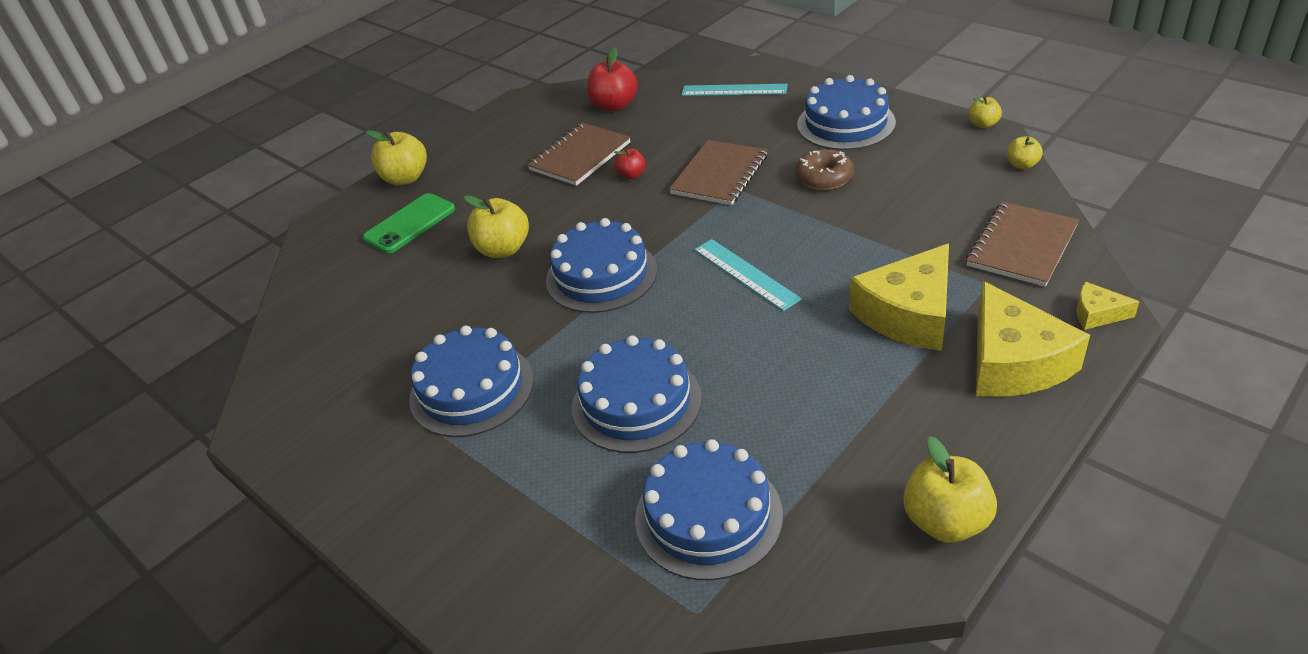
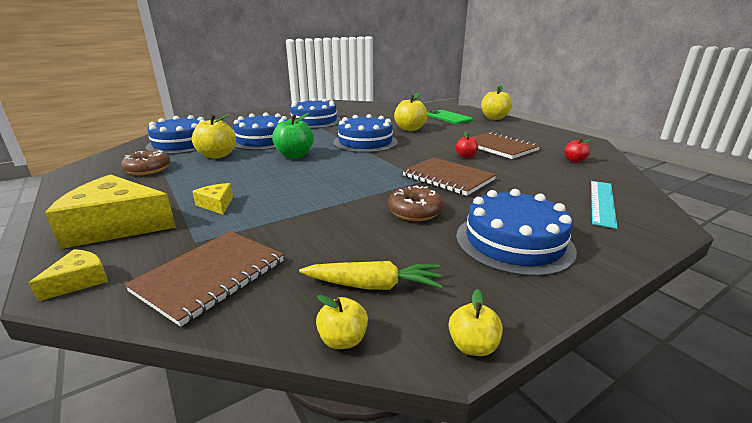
camera: 100 degrees right, 15 degrees down
red apple [587,47,638,111] -> red apple [564,138,592,163], size x0.55
turquoise ruler [694,239,802,311] -> none
yellow cheese [850,244,949,351] -> yellow cheese [192,183,233,214], size x0.47
yellow apple [903,436,997,543] -> yellow apple moved to [192,114,236,159]
brown notebook [966,202,1079,287] -> brown notebook turned 75 degrees clockwise [124,231,284,327]
none -> brown donut [121,150,170,175]
none -> green apple [272,113,314,159]
none -> yellow carrot [299,261,443,290]

